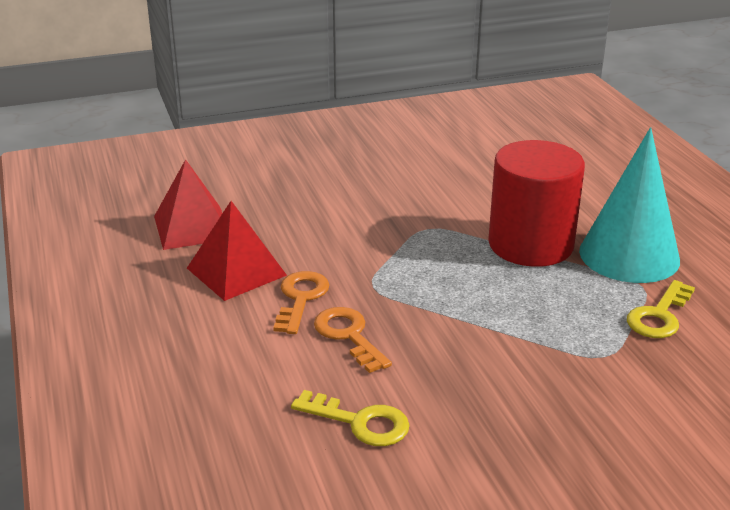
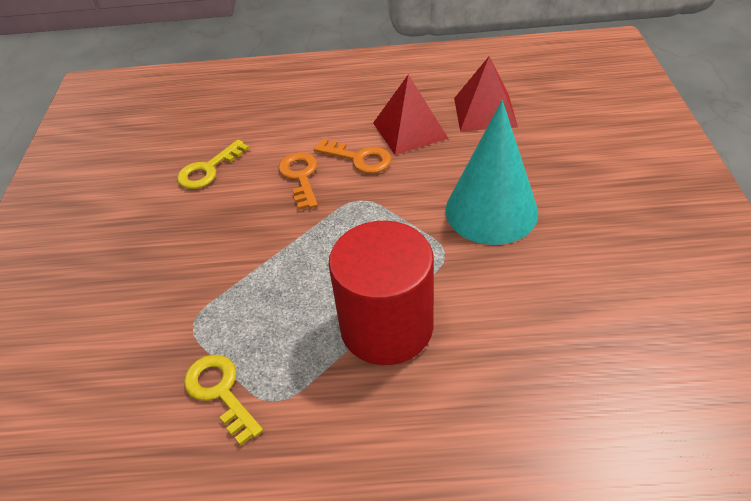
camera: 110 degrees right, 15 degrees up
orange key [314,307,392,373] -> orange key turned 90 degrees counterclockwise [278,152,318,210]
turquoise cone [579,127,680,283] -> turquoise cone moved to [446,100,538,245]

